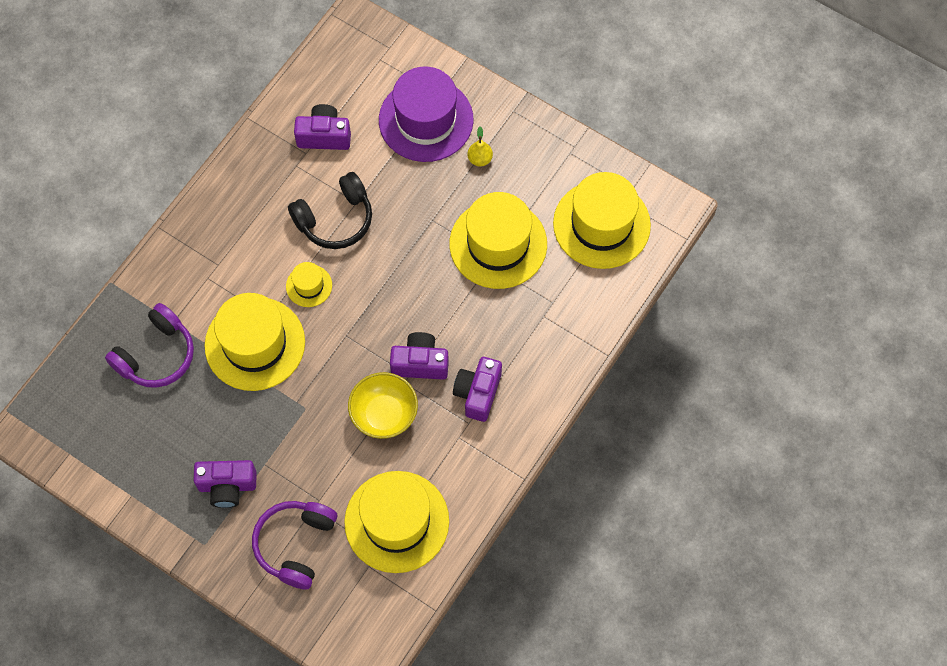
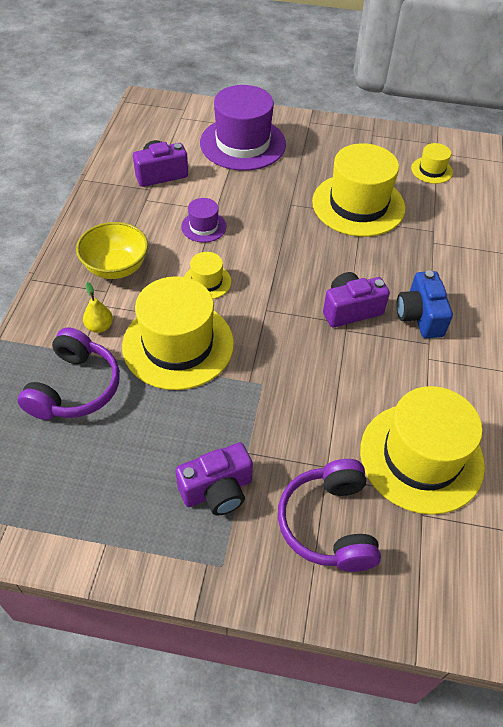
camera: 25 degrees left, 15 degrees down
black headphones [288,172,372,249] -> purple hat [181,198,227,242]
yellow bowl [348,372,418,439] -> yellow bowl moved to [76,222,148,279]
purple camera [453,357,502,422] -> blue camera [397,271,453,338]
yellow pear [467,126,493,166] -> yellow pear moved to [83,282,113,333]
yellow hat [553,172,651,269] -> yellow hat [411,143,453,184], size x0.47

